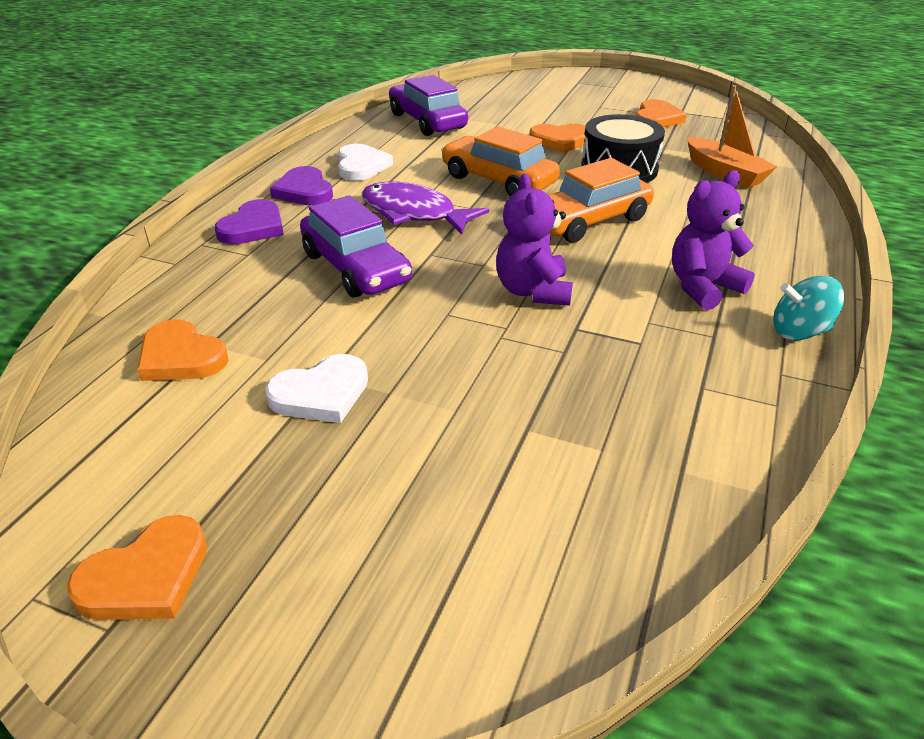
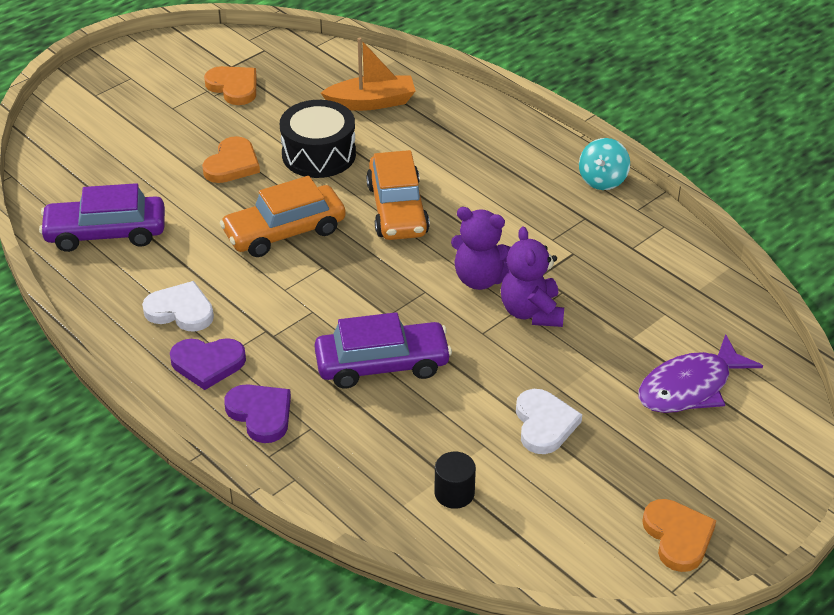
camera: 65 degrees left, 5 degrees up
orange heart [137,319,228,381] -> black cylinder [435,452,476,509]
purple fish [361,182,489,235] -> purple fish moved to [638,334,763,413]
purple teddy bear [672,170,755,310] -> purple teddy bear moved to [501,226,564,327]

